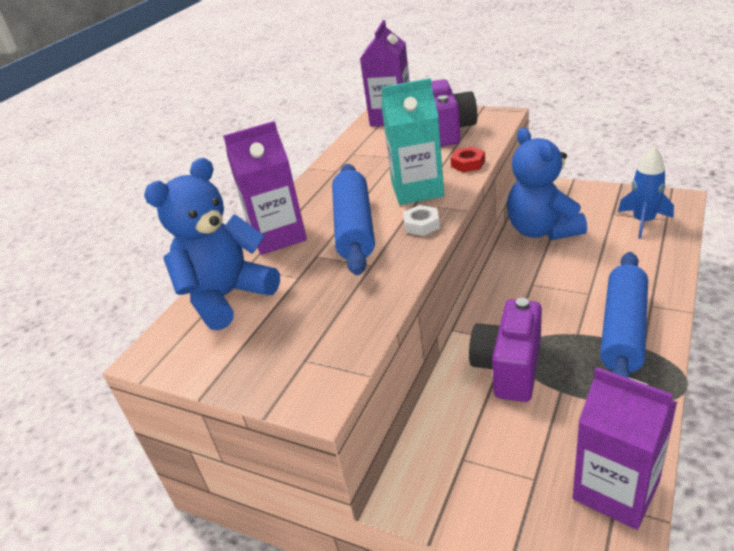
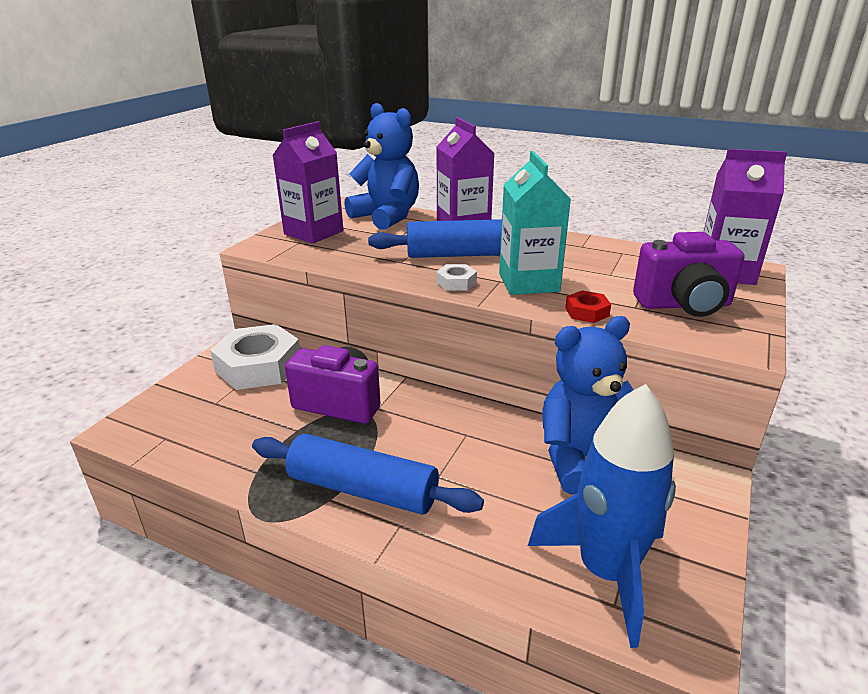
camera: 85 degrees right, 5 degrees down
purple carton [573,367,677,530] -> purple carton moved to [272,121,343,244]
blue rocket [618,146,674,239] -> blue rocket [528,384,676,648], size x1.62
none -> white nut [210,324,300,390]

